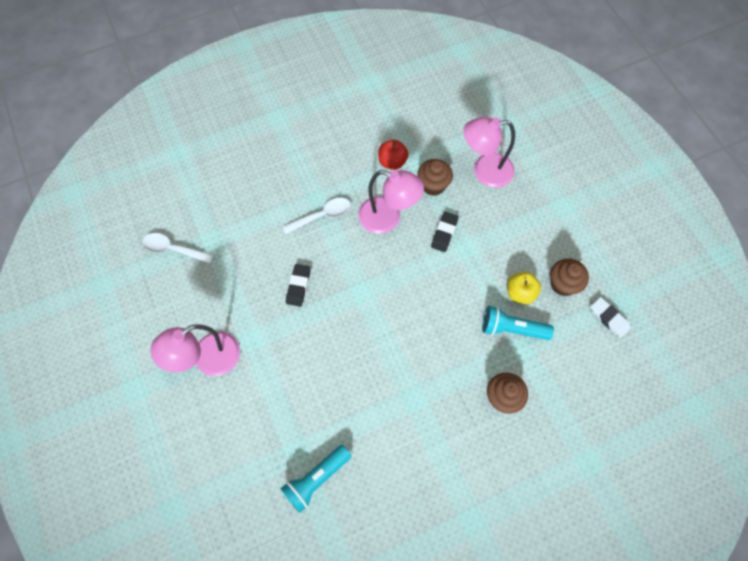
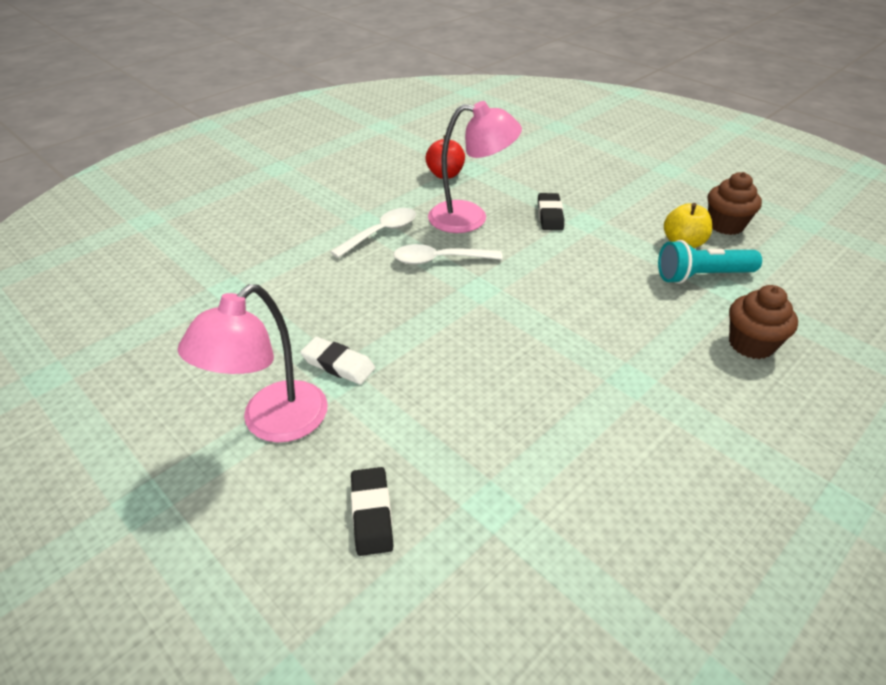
camera: 20 degrees left, 25 degrees down
white spoon [142,233,214,264] -> white spoon moved to [393,244,503,265]
turquoise flashlight [281,445,352,513] -> none
black eraser [286,264,310,307] -> black eraser moved to [351,467,394,556]
brown cupcake [417,159,453,196] -> none
pink lamp [463,117,515,188] -> none
white eraser [590,297,631,338] -> white eraser moved to [300,337,375,384]

